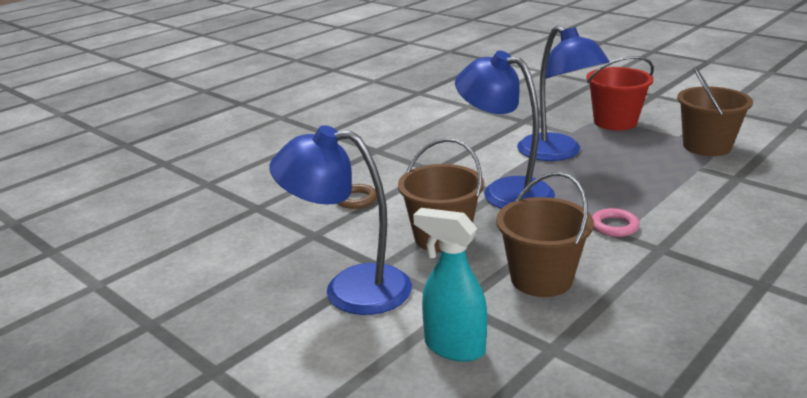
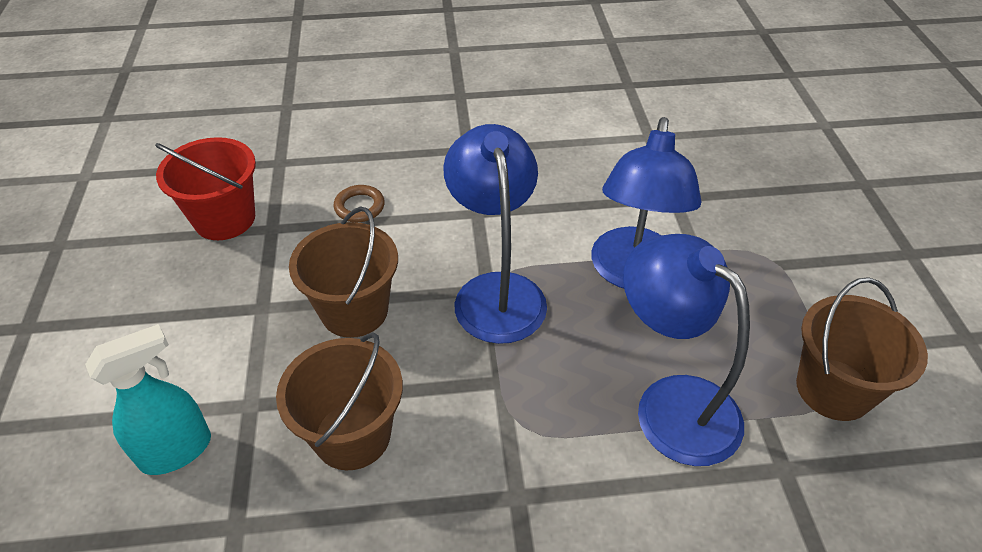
camera: 40 degrees right, 20 degrees up
blue lamp [269,125,412,315] -> blue lamp moved to [623,234,750,466]
turquoise spray bottle [413,208,487,362] -> turquoise spray bottle turned 75 degrees clockwise [85,324,211,475]
red bucket [586,56,654,130] -> red bucket moved to [155,137,256,240]
pink ring [592,208,640,237] -> none

